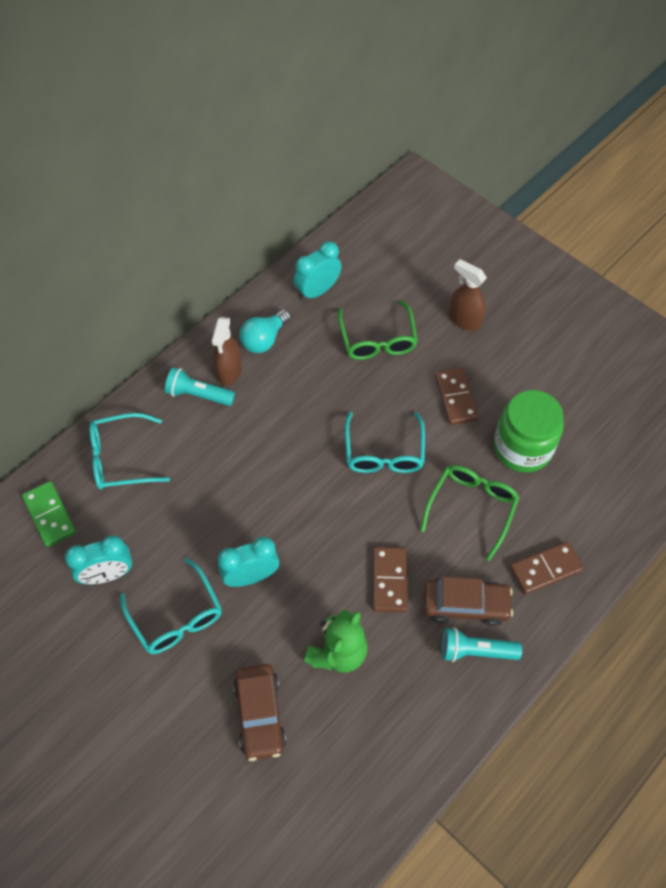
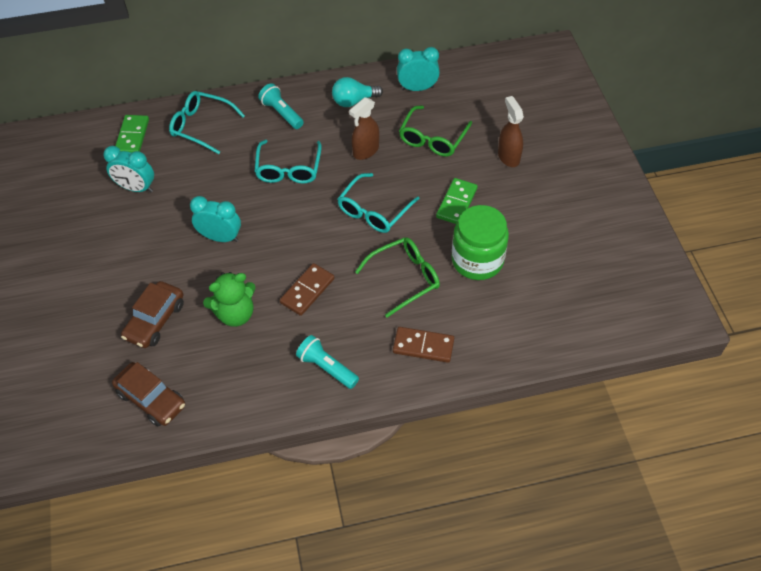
camera: 35 degrees right, 5 degrees down
turquoise glasses [120,558,222,654] -> turquoise glasses moved to [254,140,322,184]
brown spray bottle [211,317,242,386] -> brown spray bottle moved to [349,97,379,160]
brown car [424,576,513,626] -> brown car moved to [112,362,185,426]
brown domino [435,368,479,425] -> green domino [436,178,478,224]

